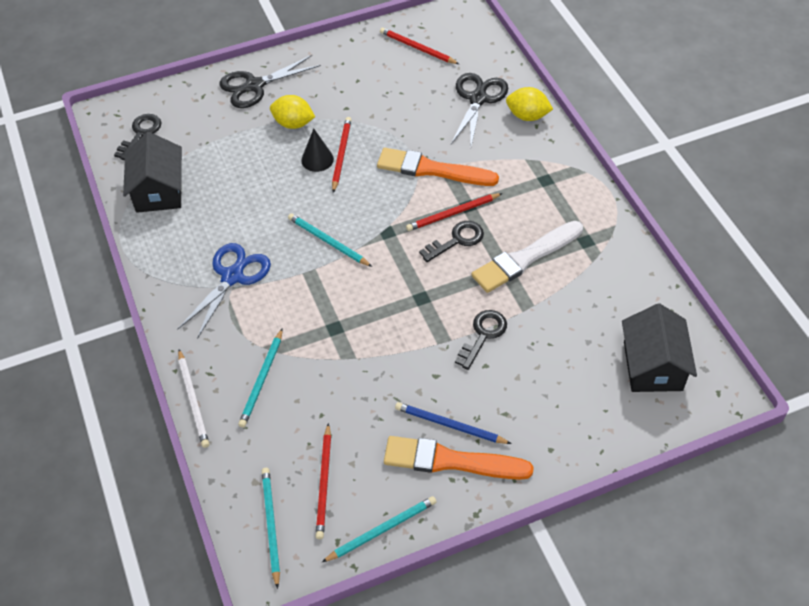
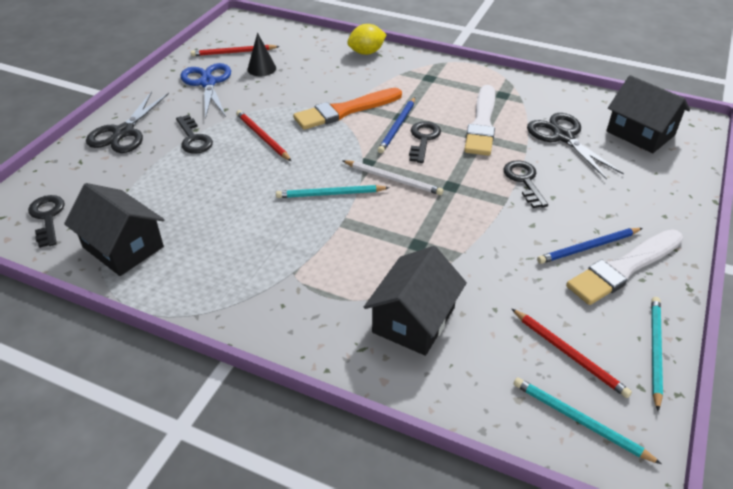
camera: 45 degrees left, 10 degrees down
blue scissors [177,243,271,339] -> blue scissors moved to [180,63,231,119]
white pencil [178,349,209,448] -> white pencil moved to [342,160,443,195]
turquoise pencil [238,328,283,428] -> black house [364,246,467,356]
yellow lemon [270,95,315,129] -> black key [176,115,213,154]
black cone [301,128,334,172] -> black cone moved to [247,32,276,76]
orange brush [384,436,534,480] -> white brush [566,229,683,305]
red pencil [406,193,503,231] -> blue pencil [378,97,415,153]
black scissors [451,73,508,146] -> black scissors moved to [527,113,624,180]

